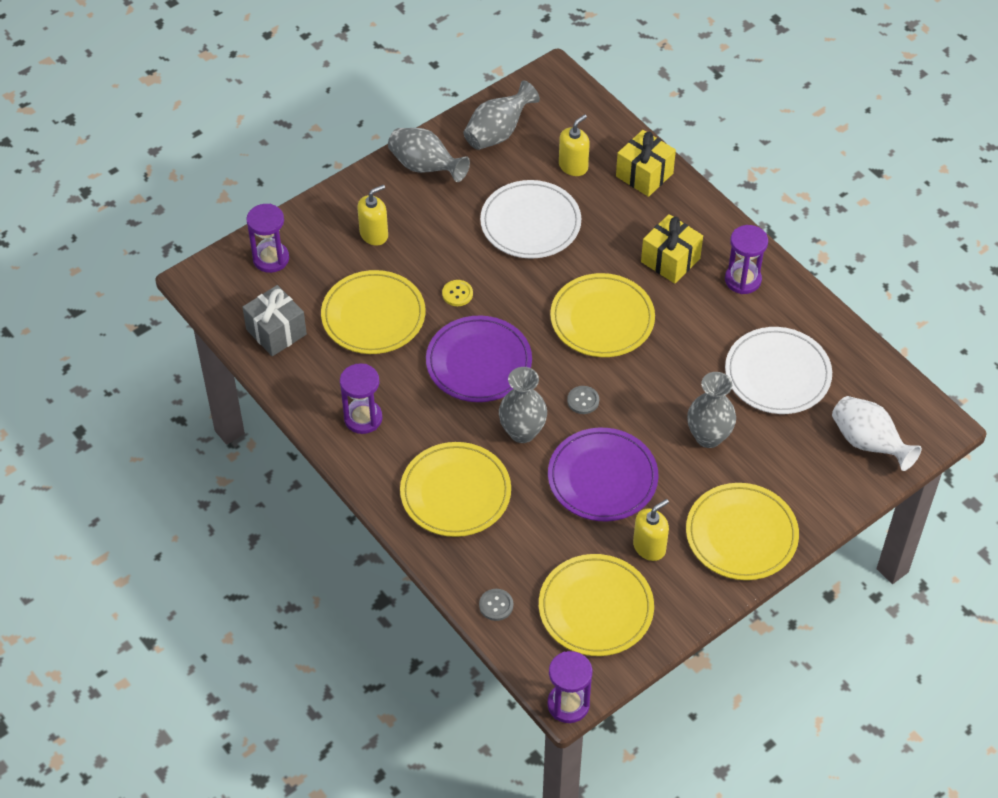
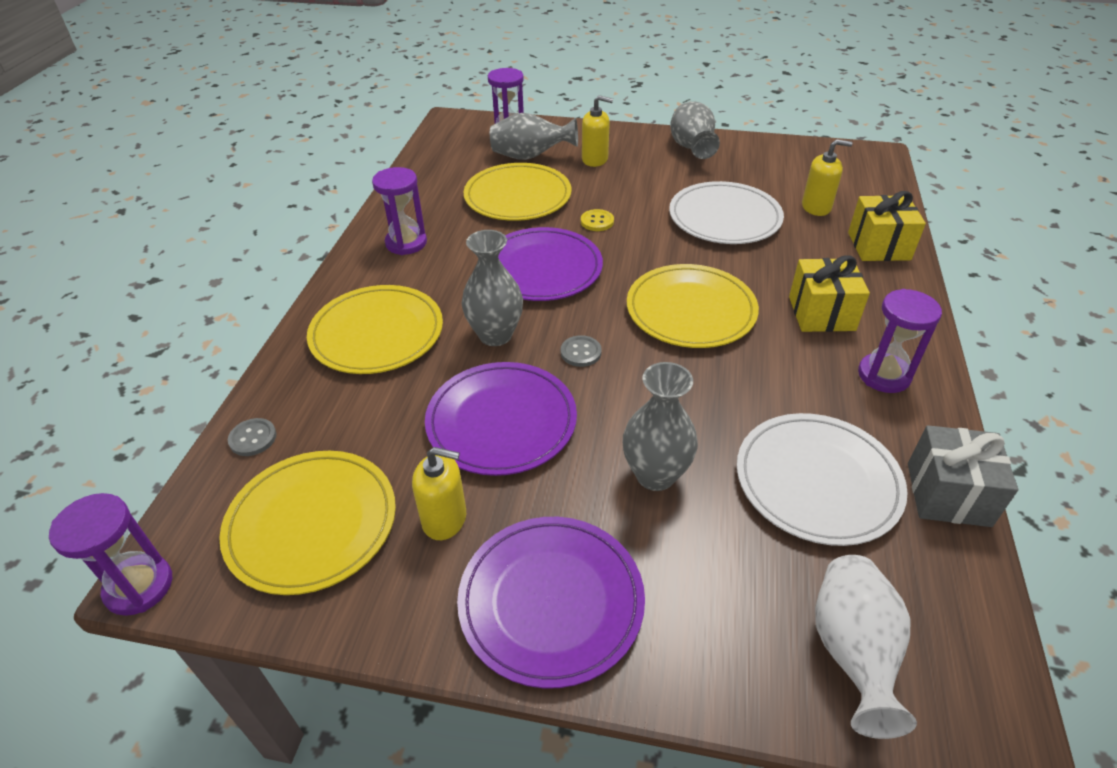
camera: 50 degrees right, 10 degrees down
grey gift [242,285,307,356] -> grey gift moved to [908,425,1018,527]
grey vase [464,80,540,150] -> grey vase moved to [490,113,578,160]
yellow plate [686,483,799,580] -> purple plate [457,517,645,688]

